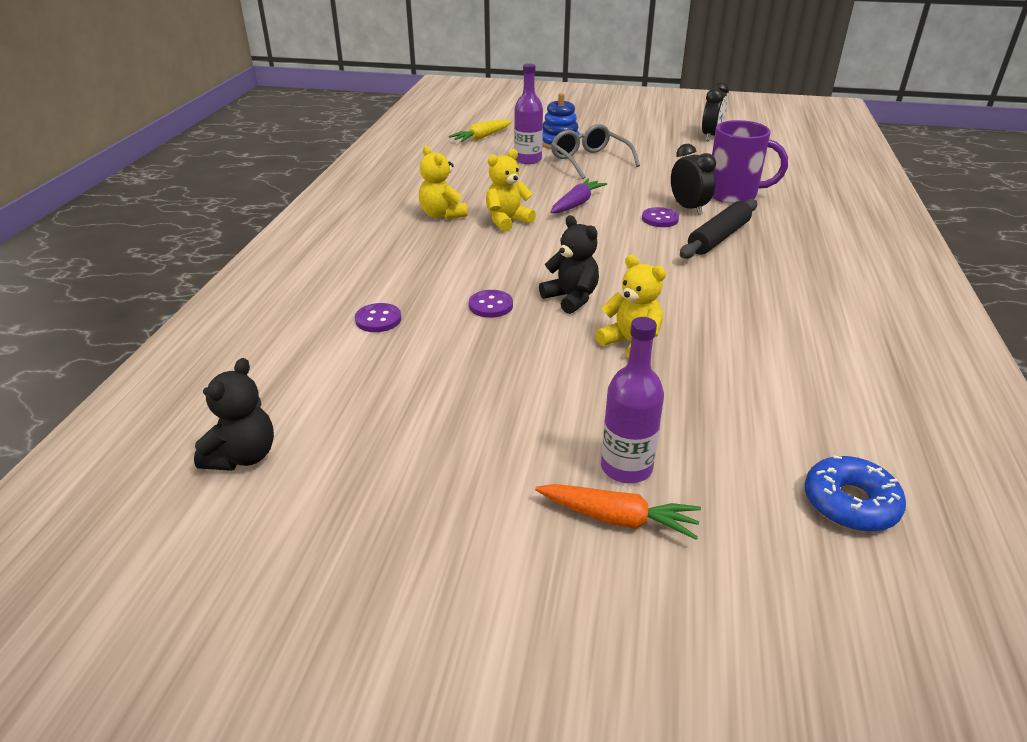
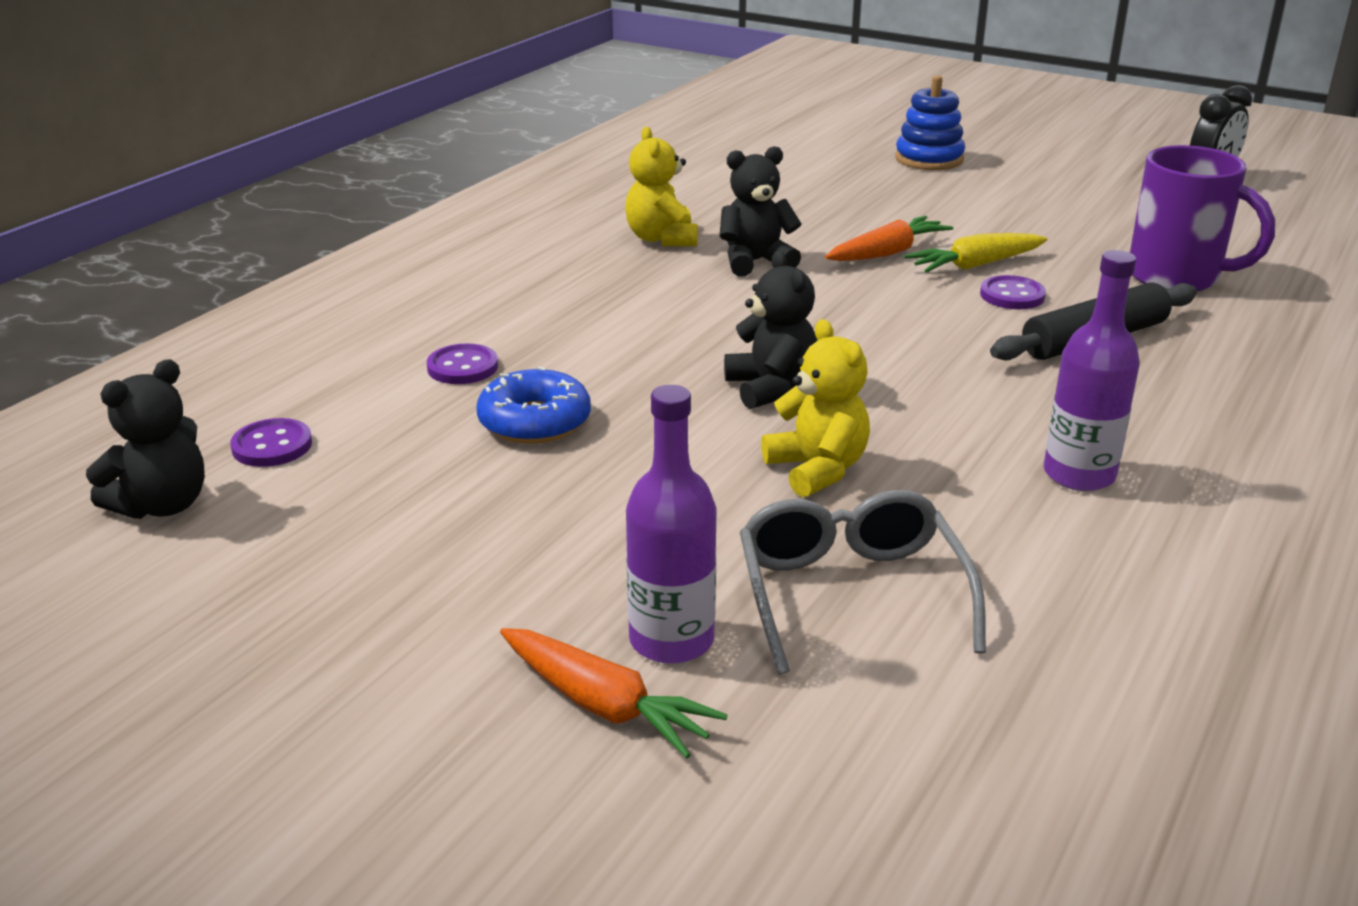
camera: 20 degrees right, 5 degrees down
yellow carrot [449,120,512,142] -> yellow carrot moved to [904,233,1048,273]
purple button [469,290,513,318] -> purple button moved to [230,418,312,467]
yellow teddy bear [486,149,536,232] -> black teddy bear [720,146,801,276]
purple bottle [514,63,543,164] -> purple bottle moved to [1044,250,1140,491]
purple carrot [550,178,607,213] -> orange carrot [825,216,953,261]
grey glasses [551,124,640,179] -> grey glasses moved to [740,490,986,675]
black clock [671,144,716,215] -> none
blue donut [805,456,906,532] -> blue donut moved to [476,367,591,444]

